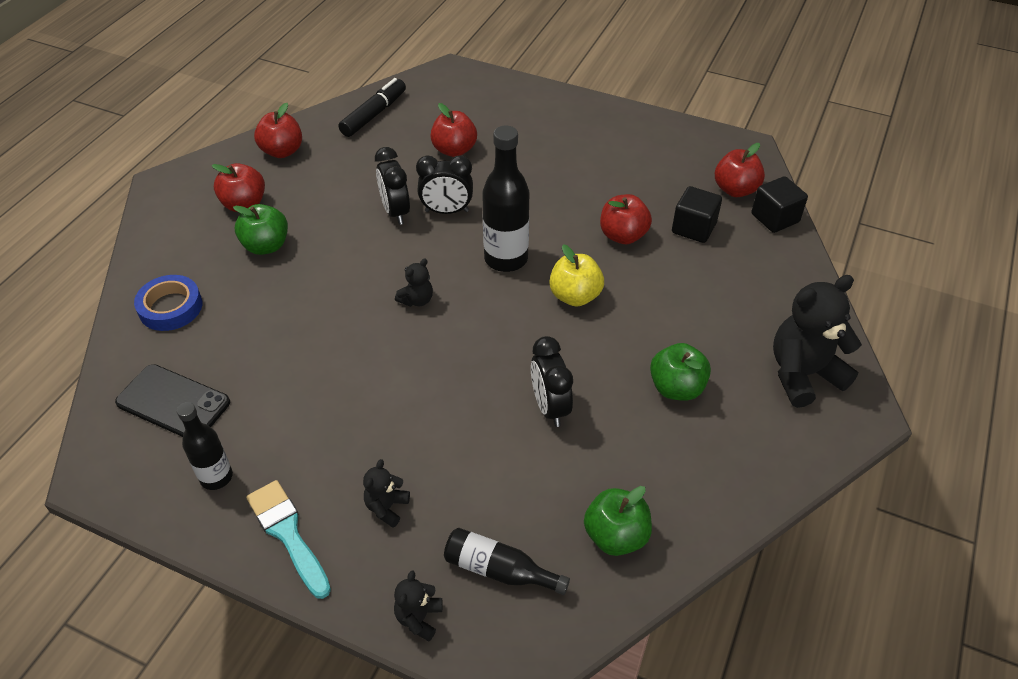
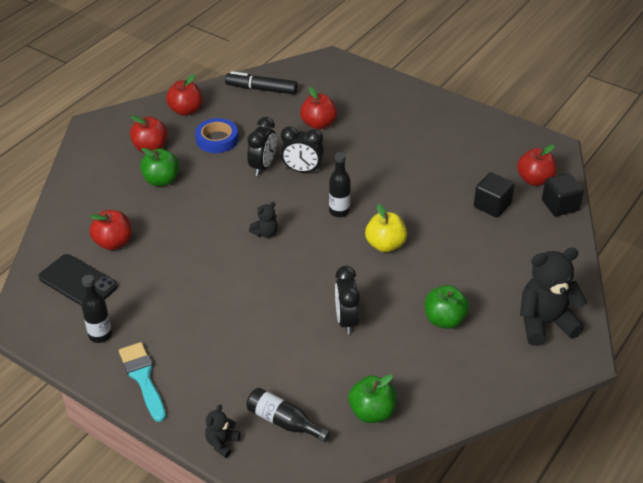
camera: 10 degrees right, 5 degrees down
blue tape [134,275,202,331] -> blue tape moved to [195,118,238,153]
black marker [338,78,406,137] -> black marker turned 120 degrees counterclockwise [225,71,298,94]
black teddy bear [363,459,410,528] -> none
black clock [375,147,410,225] -> black clock turned 150 degrees counterclockwise [247,117,276,176]
black bottle [482,126,529,272] -> black bottle [329,152,351,217], size x0.61
red apple [600,194,652,244] -> red apple moved to [90,210,132,250]

